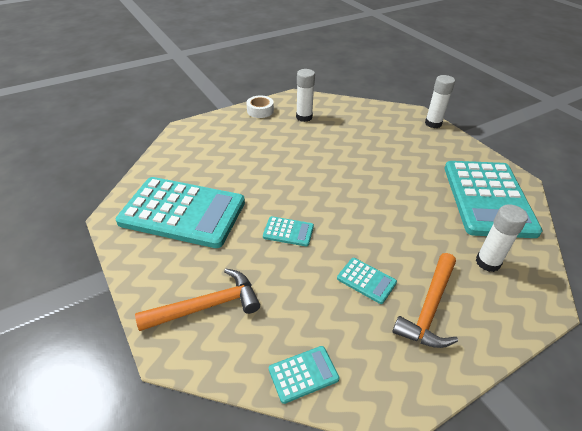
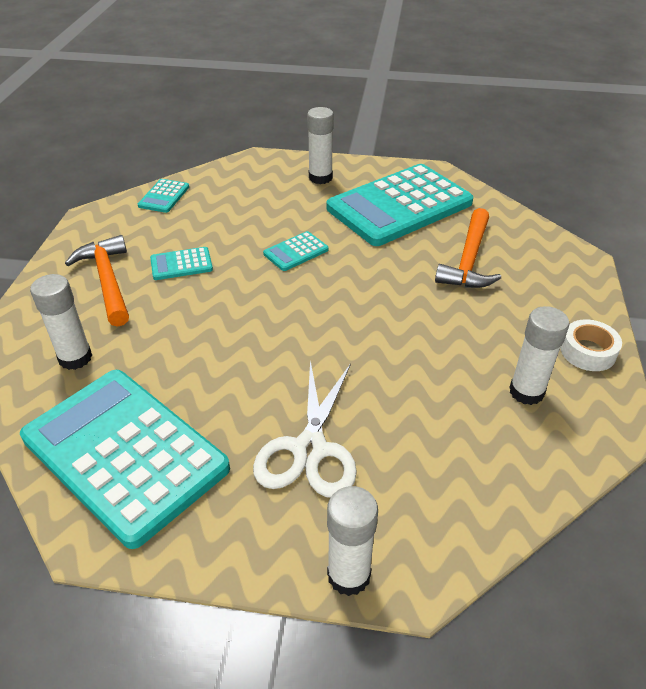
camera: 130 degrees right, 0 degrees up
orange hammer [135,269,260,331] -> orange hammer moved to [435,208,501,288]
none -> white scissors [253,360,357,498]
none -> white glue stick [307,107,334,184]

